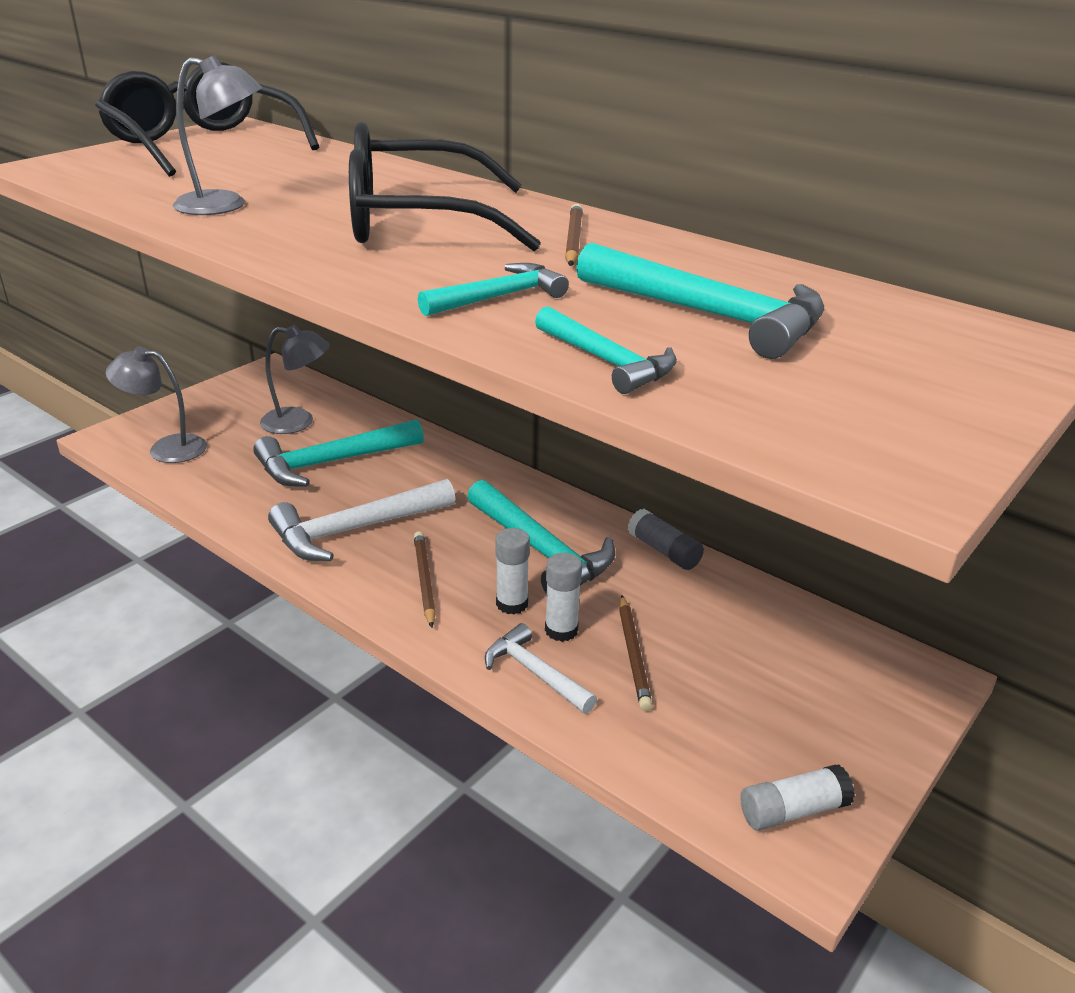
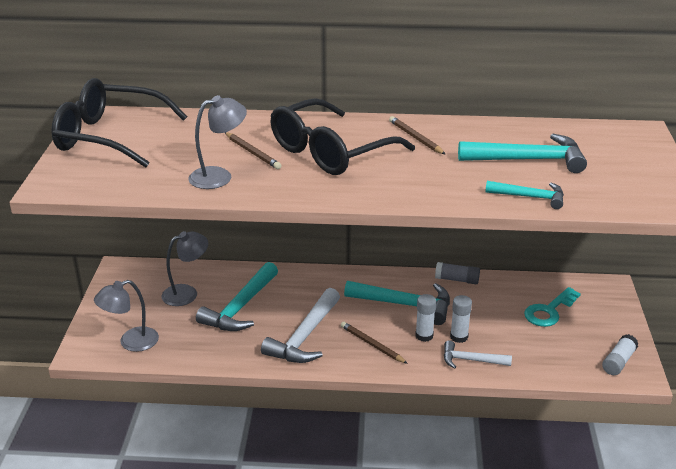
camera: 35 degrees left, 0 degrees up
turquoise hammer [418,263,569,316] -> none
brown pencil [619,595,653,711] -> brown pencil moved to [225,132,281,169]
none -> turquoise key [524,287,581,327]

